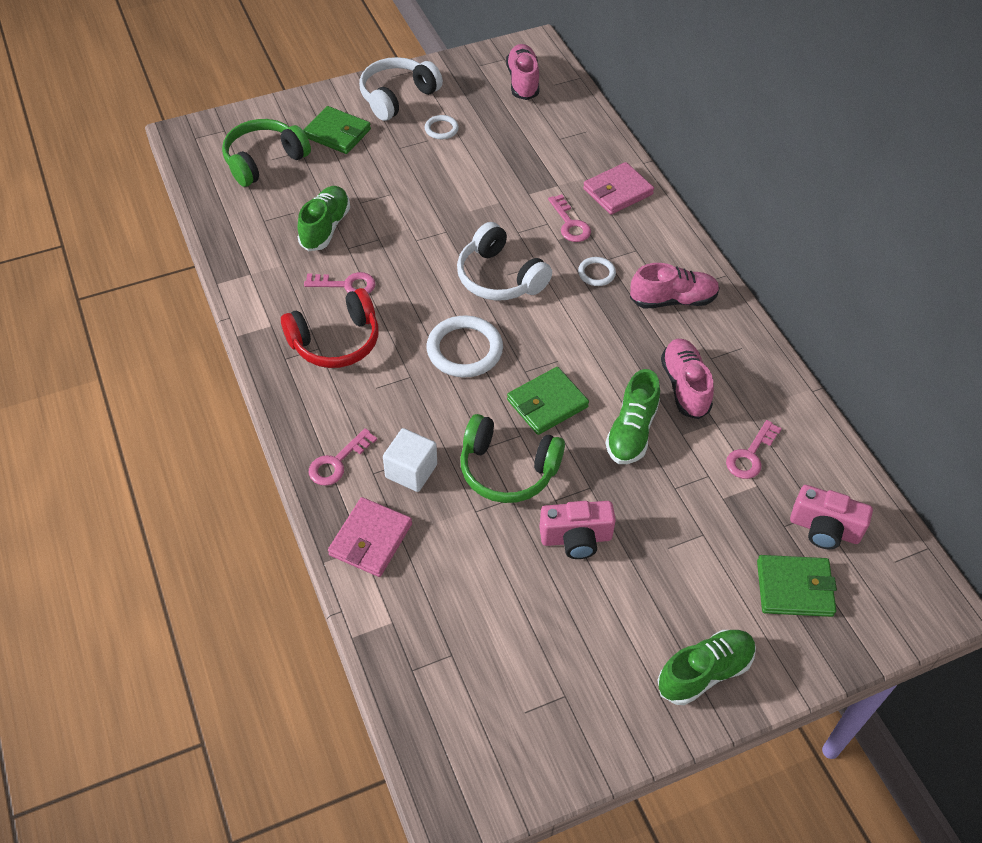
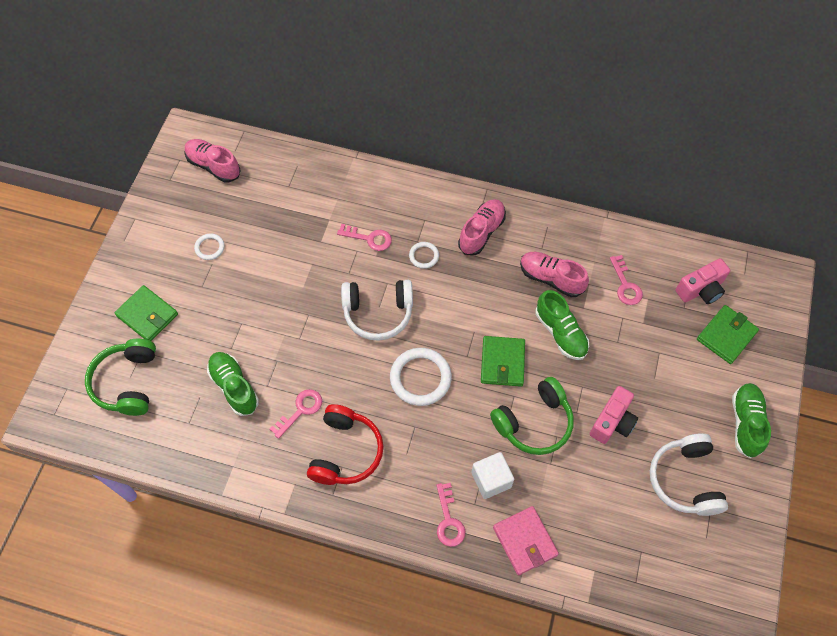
camera: 50 degrees left, 10 degrees up
green wallet [303,106,371,154] -> green wallet turned 60 degrees clockwise [114,285,178,341]
white headphones [359,57,443,121] -> white headphones moved to [650,433,728,516]
pink wallet [583,162,654,215] -> none

